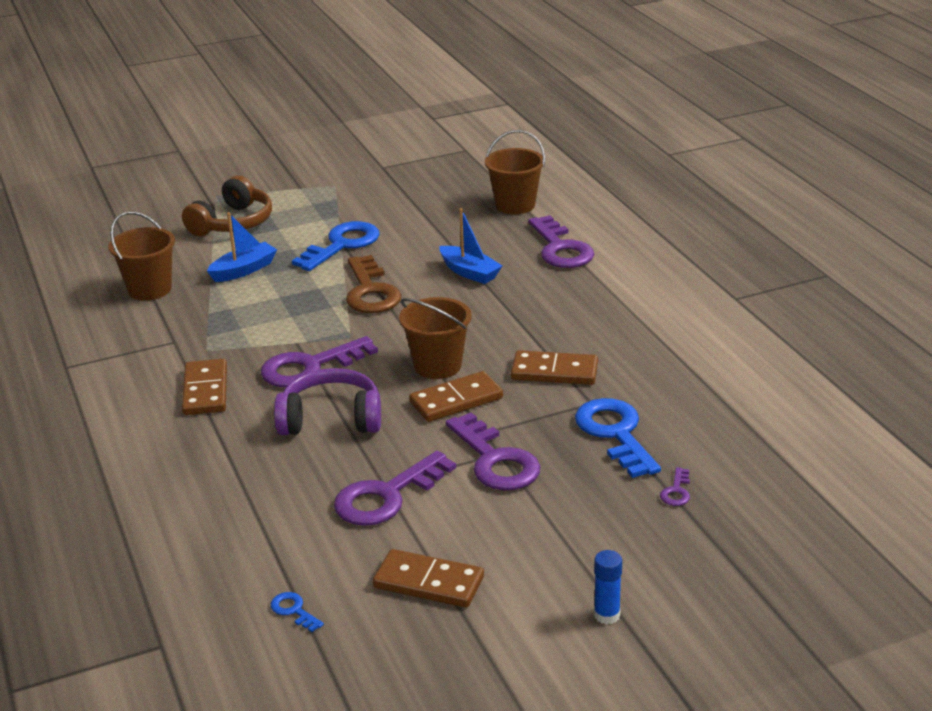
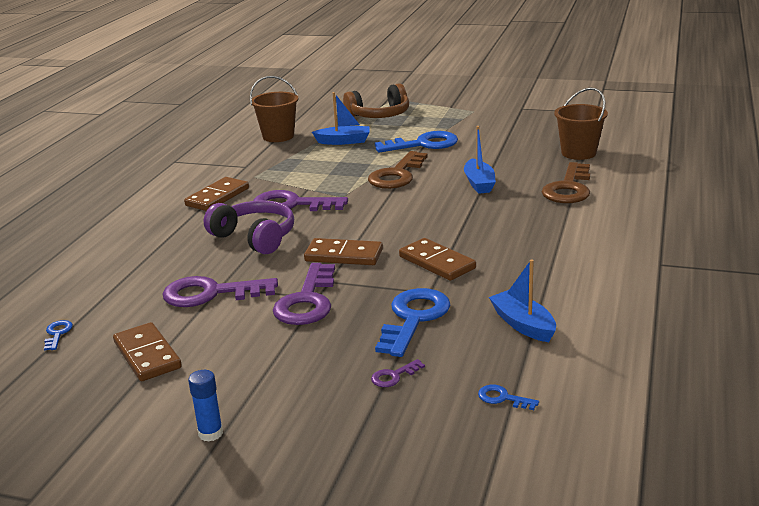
camera: 40 degrees right, 5 degrees down
brown bucket [399,297,472,379] -> none
purple key [528,215,594,268] -> brown key [542,162,590,203]
none -> blue key [478,385,539,410]
none -> blue boat [489,259,556,342]

